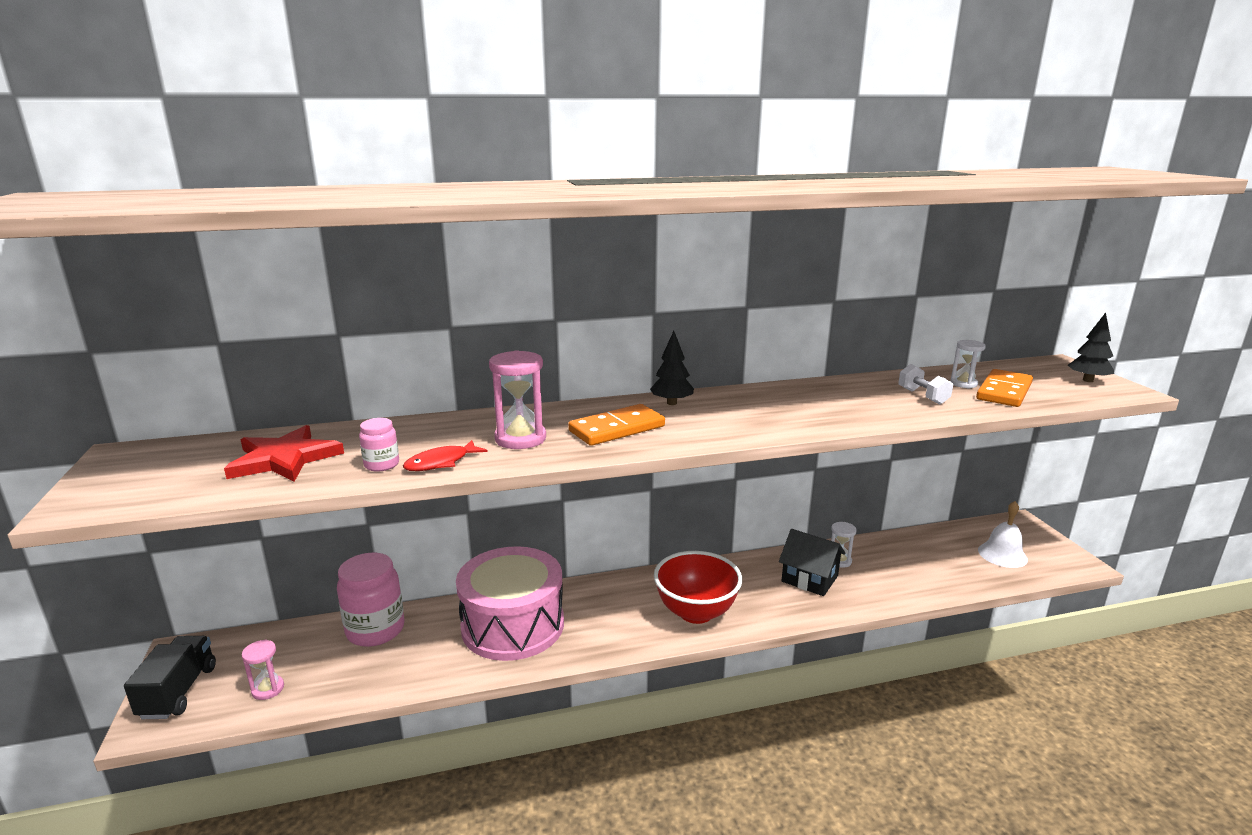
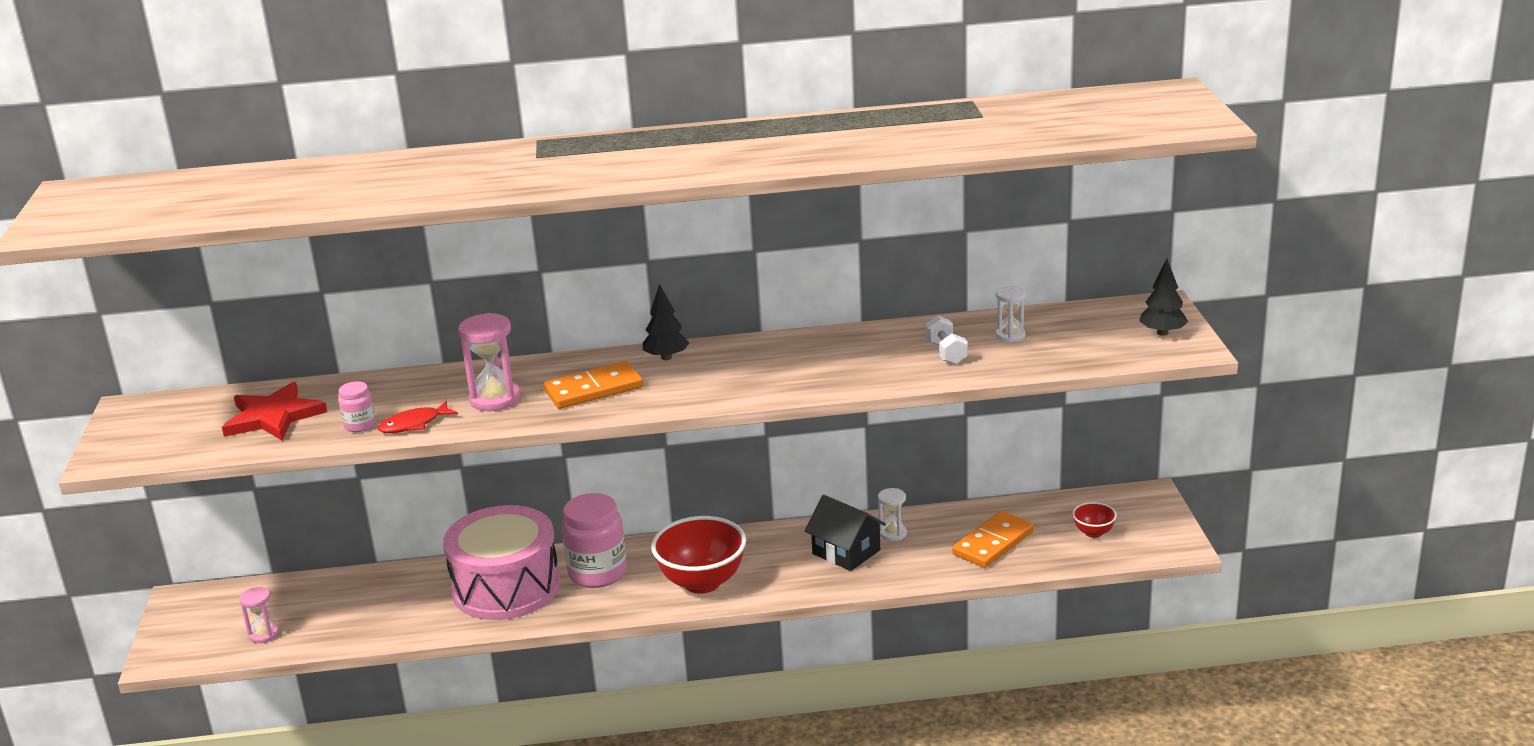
camera: 10 degrees right, 5 degrees up
black truck [124,636,216,719] -> none
pink jar [337,553,405,647] -> pink jar moved to [561,493,627,588]
orange domino [976,369,1033,407] -> orange domino moved to [952,511,1034,568]
white bell [978,501,1028,568] -> red bowl [1072,502,1117,538]

